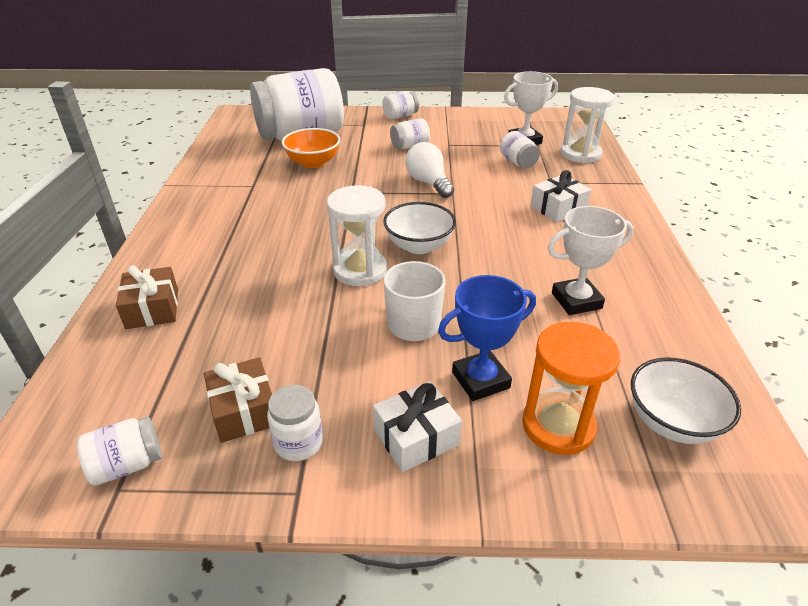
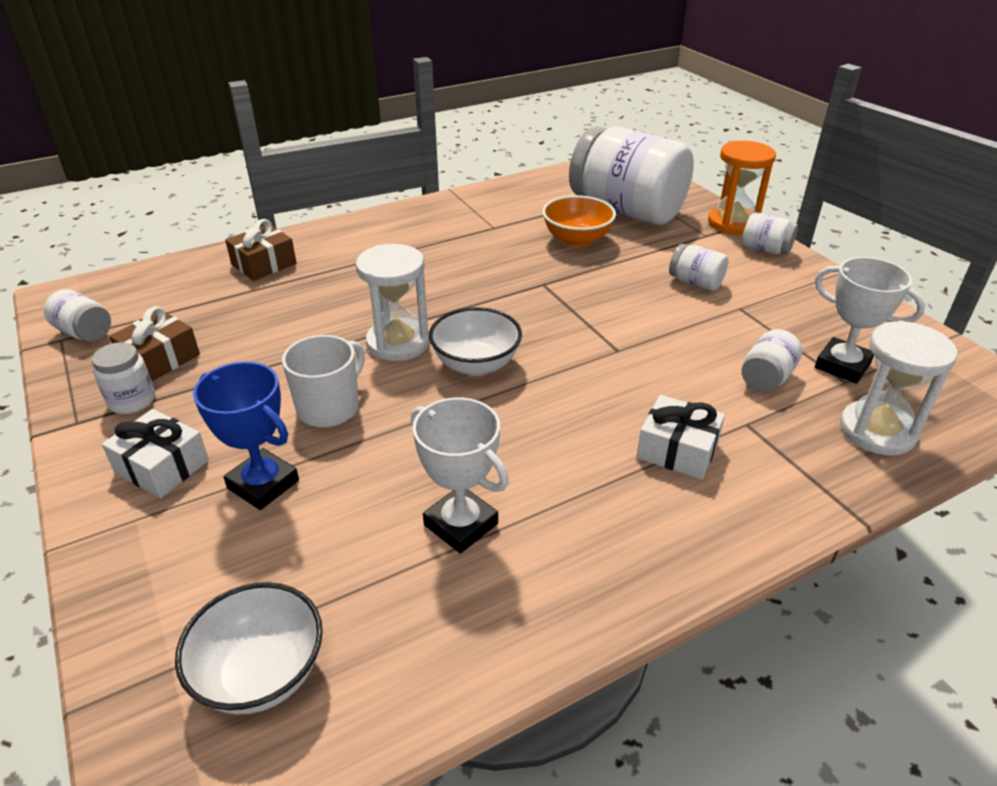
camera: 60 degrees right, 0 degrees up
white light bulb [405,142,454,198] -> none
orange hourglass [522,322,620,455] -> orange hourglass moved to [708,141,776,235]

